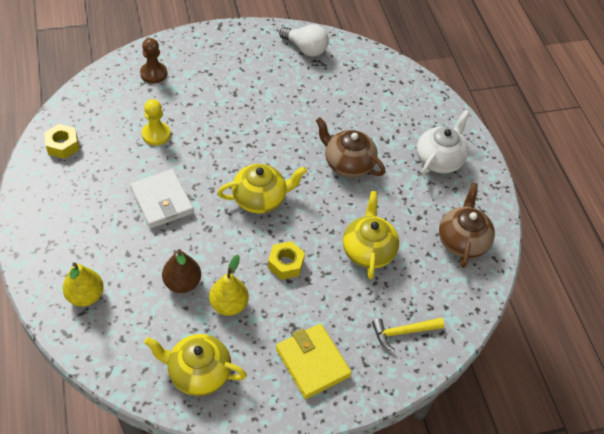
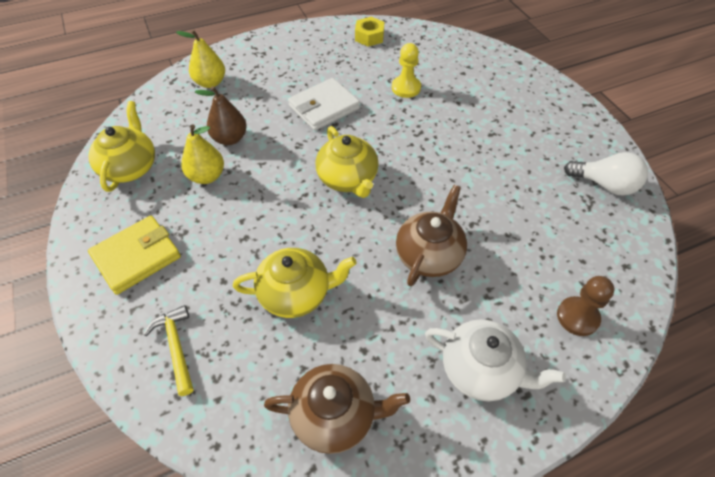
camera: 85 degrees right, 0 degrees up
brown pawn [140,38,167,84] -> brown pawn moved to [557,276,614,336]
yellow nut [268,241,305,280] -> none
white light bulb [279,24,329,57] -> white light bulb turned 90 degrees counterclockwise [564,152,648,196]

